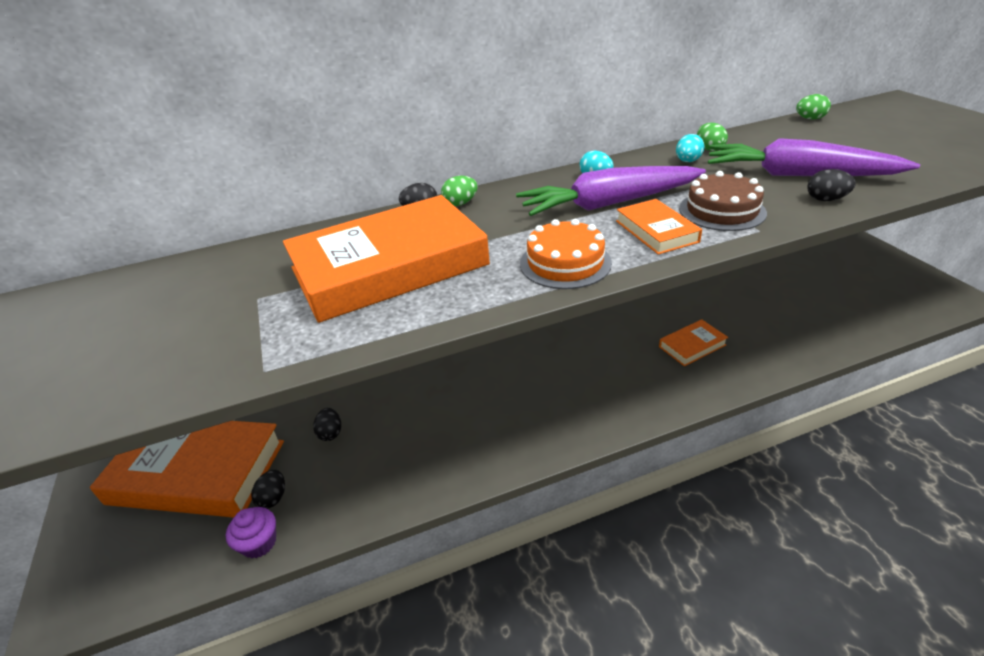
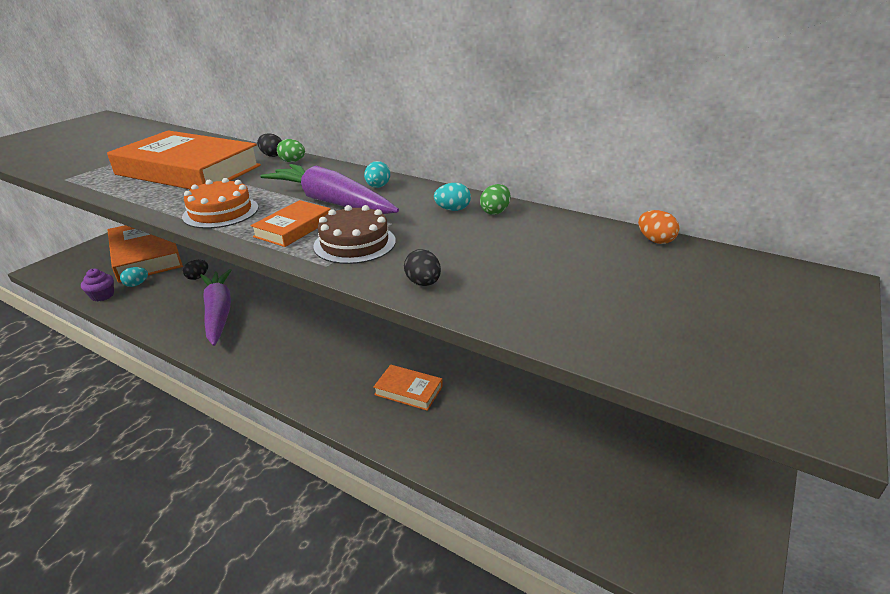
camera: 50 degrees right, 5 degrees down
black egg [251,470,285,509] -> turquoise egg [120,267,148,287]
purple carrot [708,138,920,176] -> purple carrot moved to [200,269,232,346]
green egg [796,94,831,120] -> orange egg [638,210,680,244]

